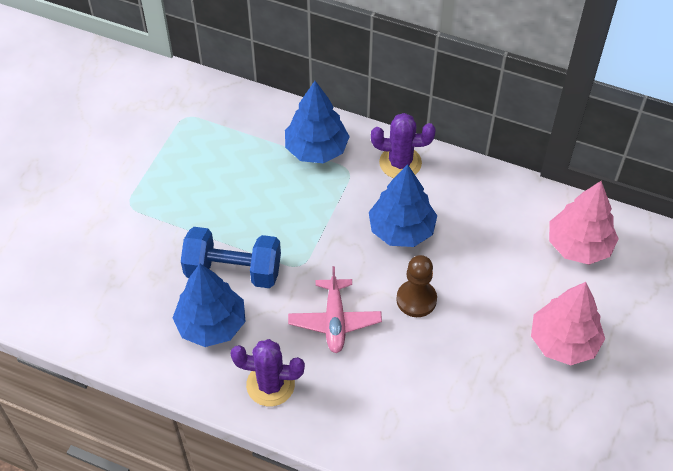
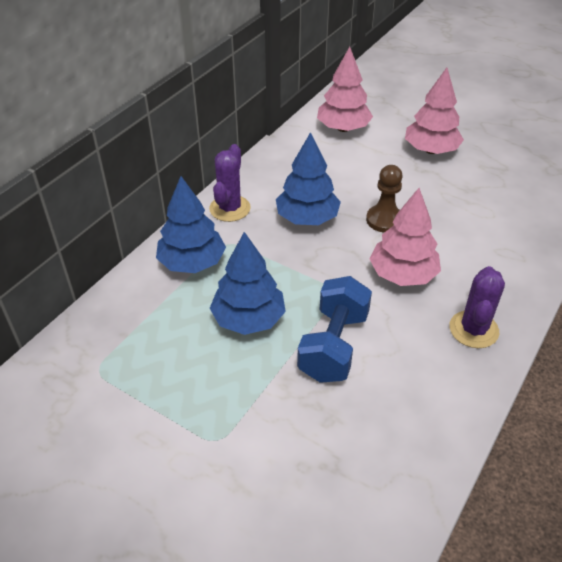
camera: 80 degrees left, 10 degrees down
blue tree [173,264,245,347] -> blue tree moved to [210,232,286,335]
pink plane [288,266,382,353] -> pink tree [369,188,441,286]

